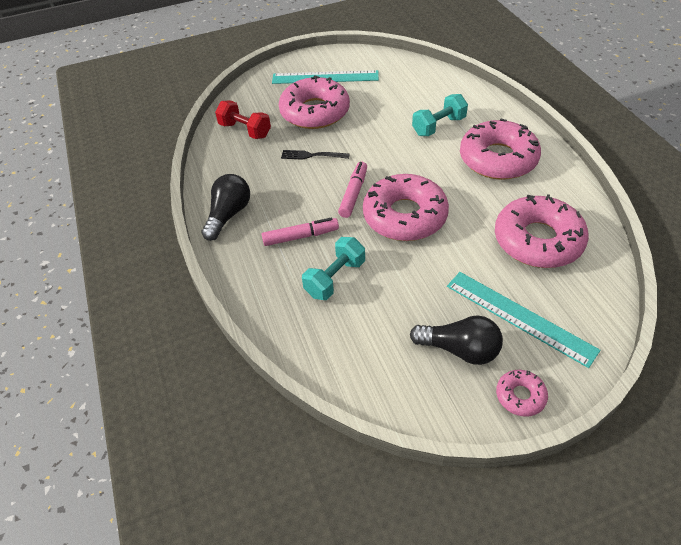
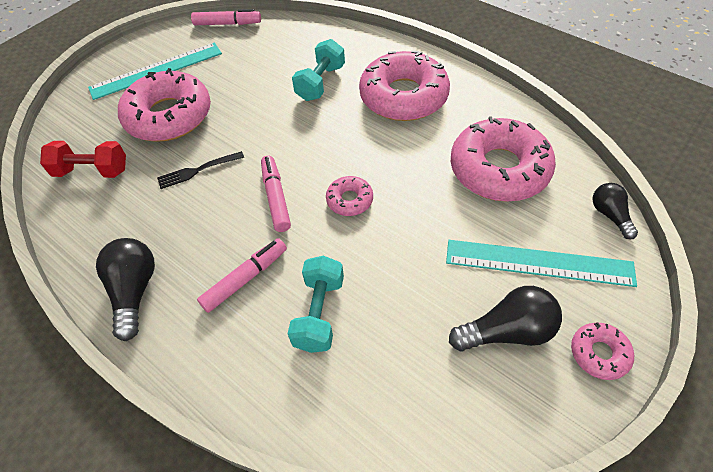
camera: 30 degrees left, 5 degrees up
pink donut [363,174,449,241] -> pink donut [326,176,373,216], size x0.46
none -> pink marker [191,9,261,25]
none -> black light bulb [592,183,638,239]

